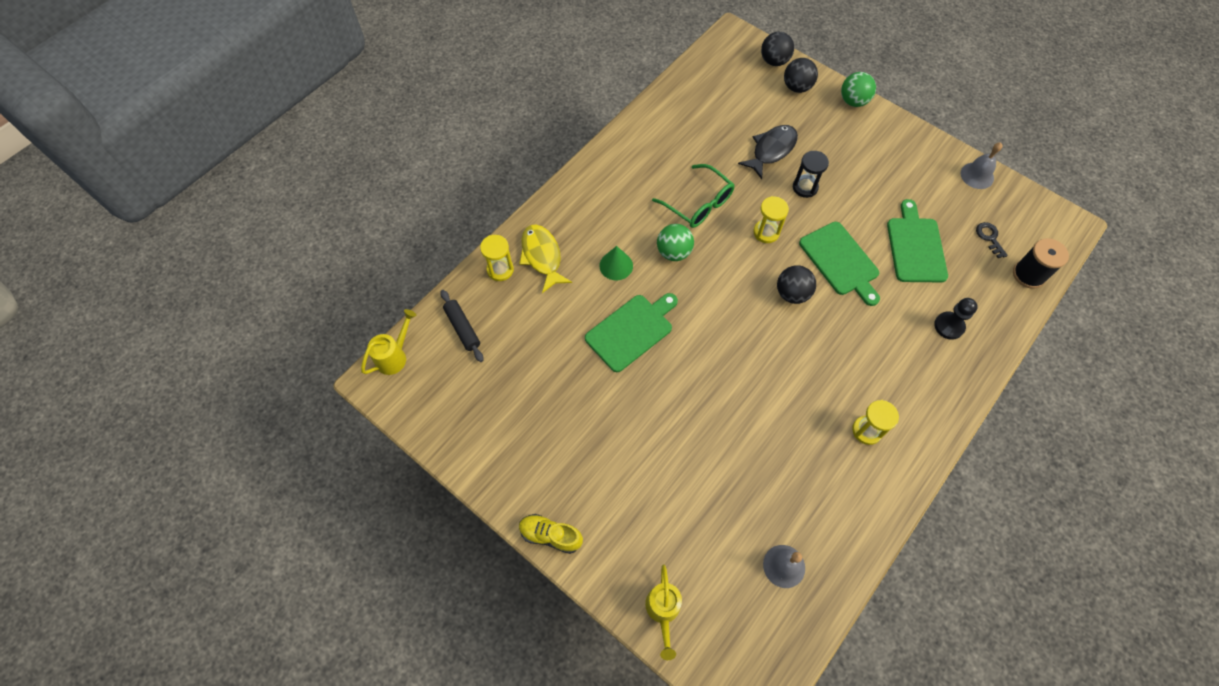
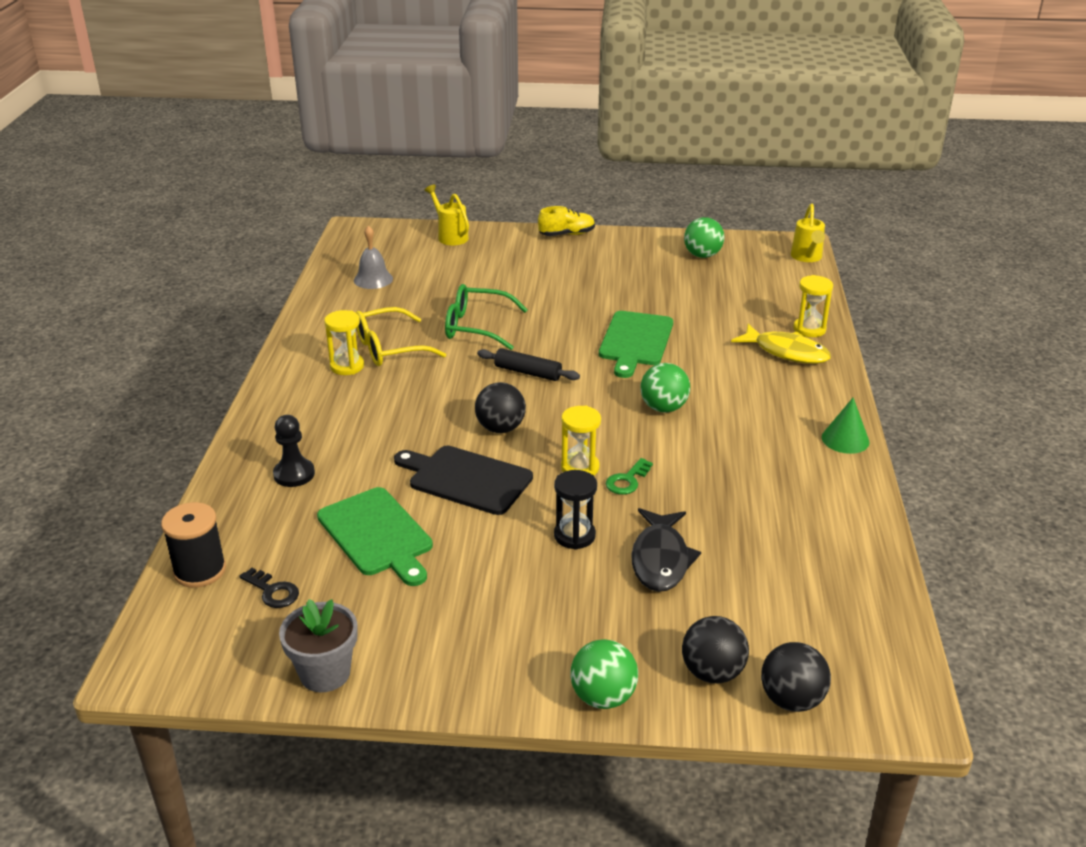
camera: 145 degrees right, 30 degrees down
black rolling pin [440,290,483,362] -> black rolling pin moved to [477,348,580,381]
green cone [599,246,633,280] -> green cone moved to [822,398,869,454]
green glasses [652,164,735,228] -> green glasses moved to [445,284,528,350]
green cutting board [799,222,880,306] -> black cutting board [394,446,533,515]
grey bell [961,142,1002,189] -> grey flower pot [279,599,358,693]
none -> yellow glasses [356,307,446,366]
none -> green key [606,458,653,495]
none -> green ball [684,217,725,258]

